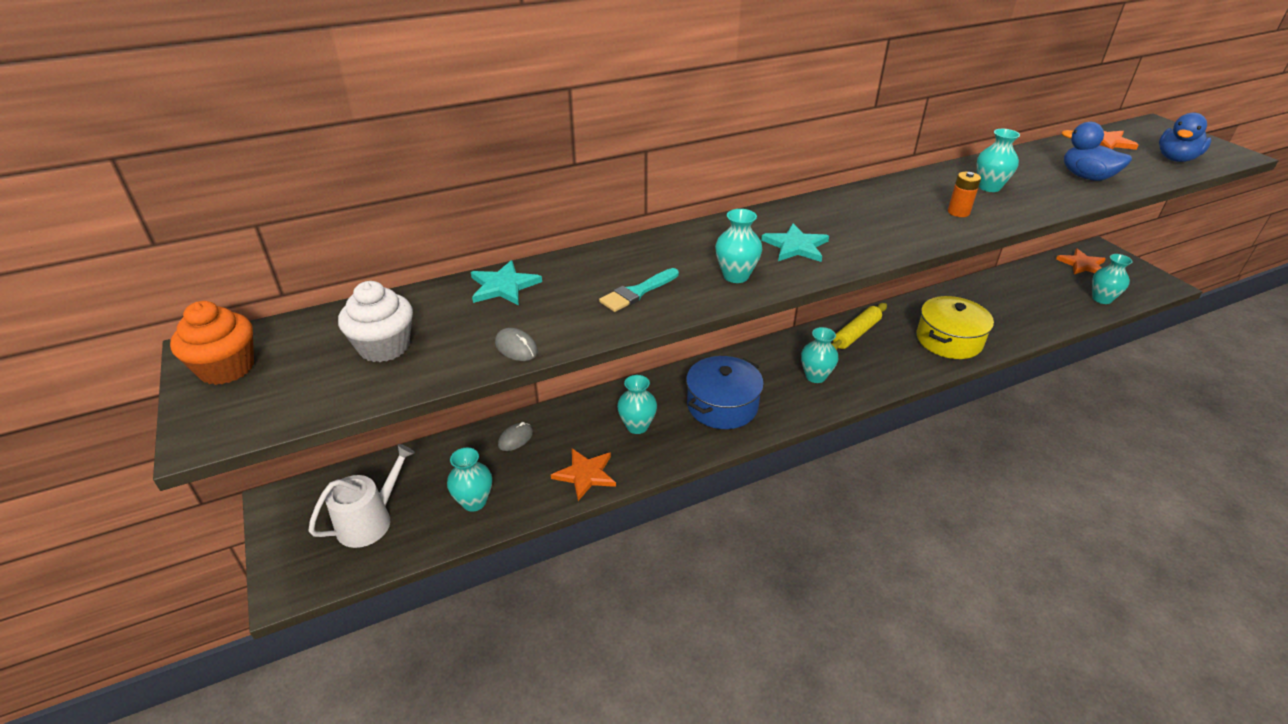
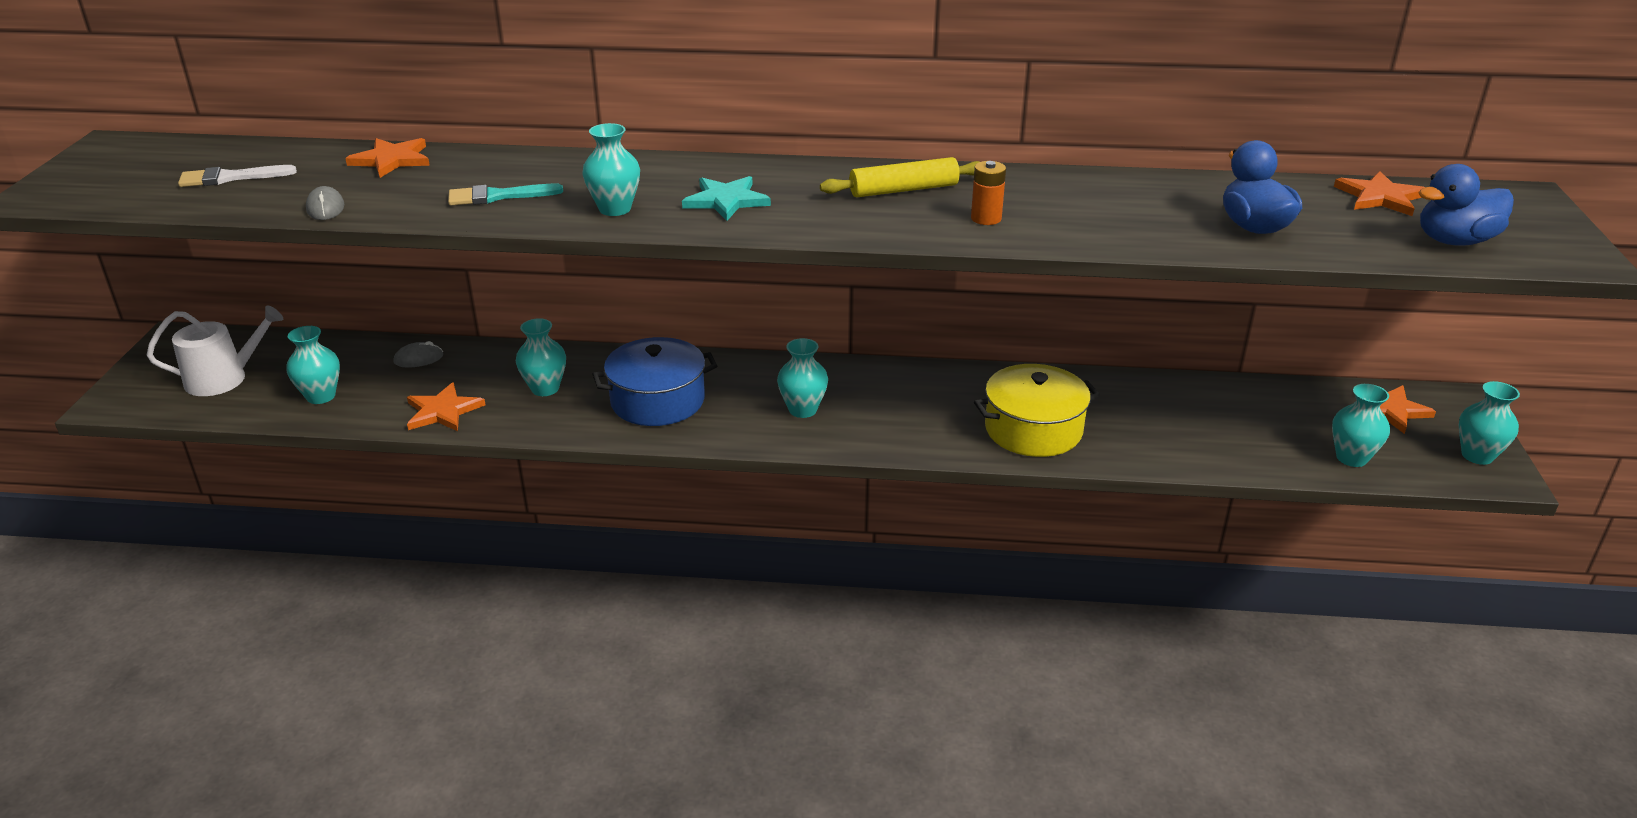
camera: 30 degrees right, 5 degrees down
orange cupcake [170,301,254,385] -> none
white cupcake [338,281,413,362] -> white brush [178,165,297,187]
turquoise star [471,260,542,305] -> orange star [345,138,430,178]
yellow rolling pin [831,303,887,350] -> yellow rolling pin moved to [820,157,979,197]
turquoise vase [976,129,1020,192] -> turquoise vase moved to [1459,381,1520,465]

